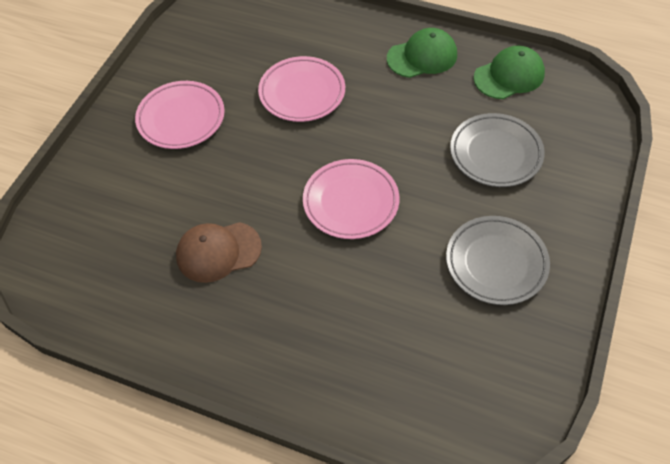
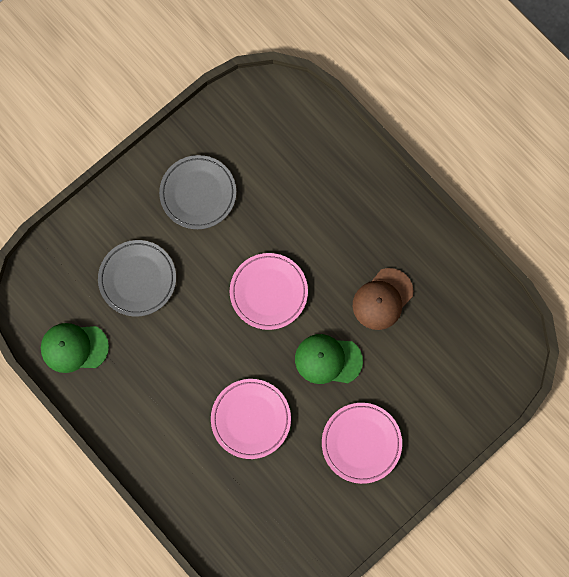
camera: 155 degrees left, 20 degrees up
brown cap [176,222,262,283] -> brown cap turned 120 degrees clockwise [353,268,413,330]
green cap [387,28,457,78] -> green cap moved to [295,334,363,384]

